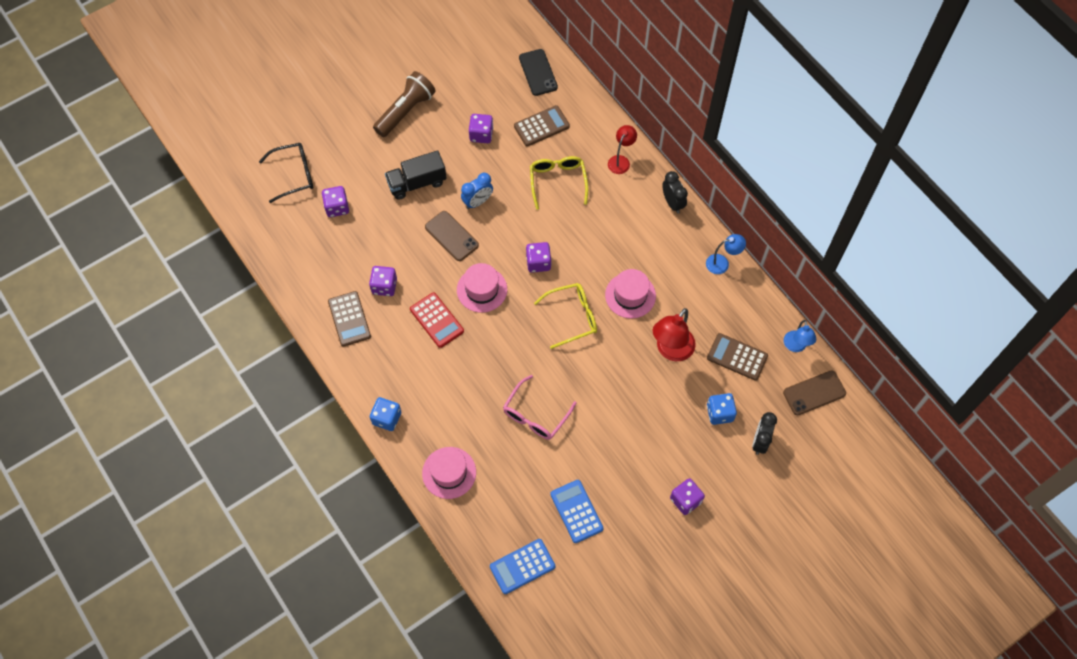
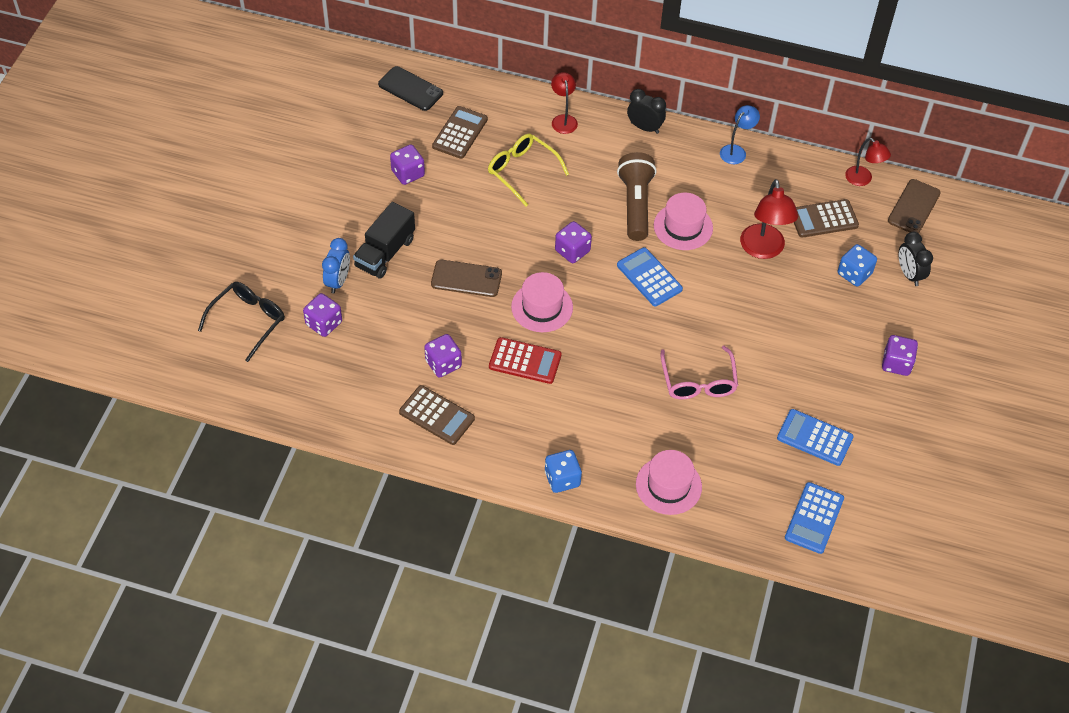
camera: 40 degrees left, 10 degrees down
brown flashlight [373,71,436,137] -> brown flashlight moved to [617,152,656,241]
blue clock [461,173,493,209] -> blue clock moved to [322,238,350,294]
yellow glasses [534,283,597,349] -> blue calculator [617,247,683,306]
blue lamp [784,320,816,352] -> red lamp [845,138,891,186]

